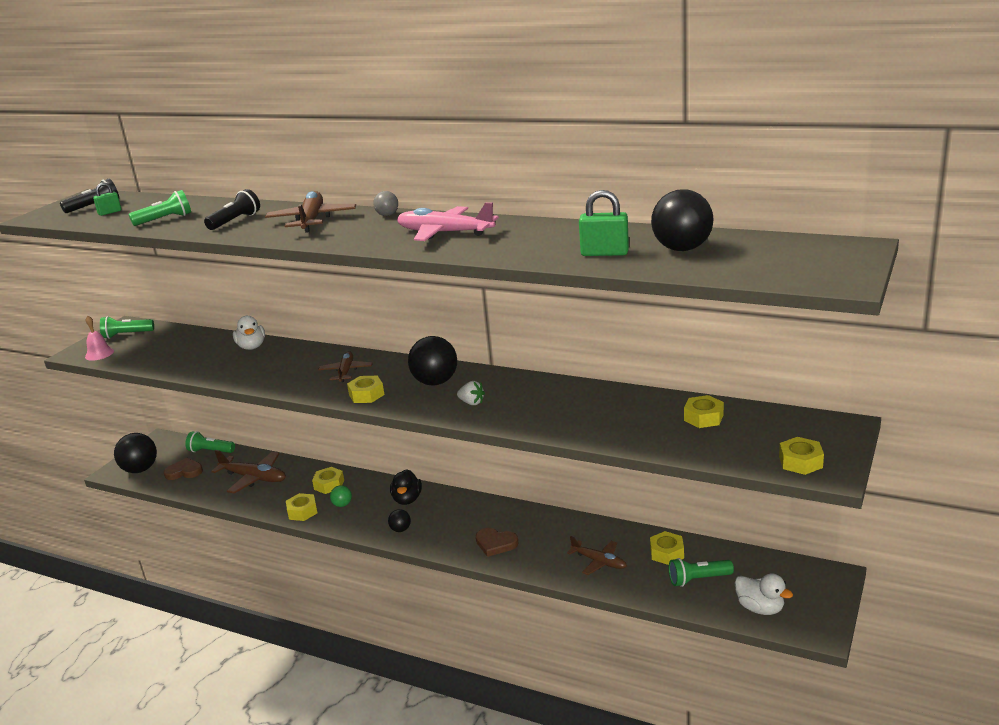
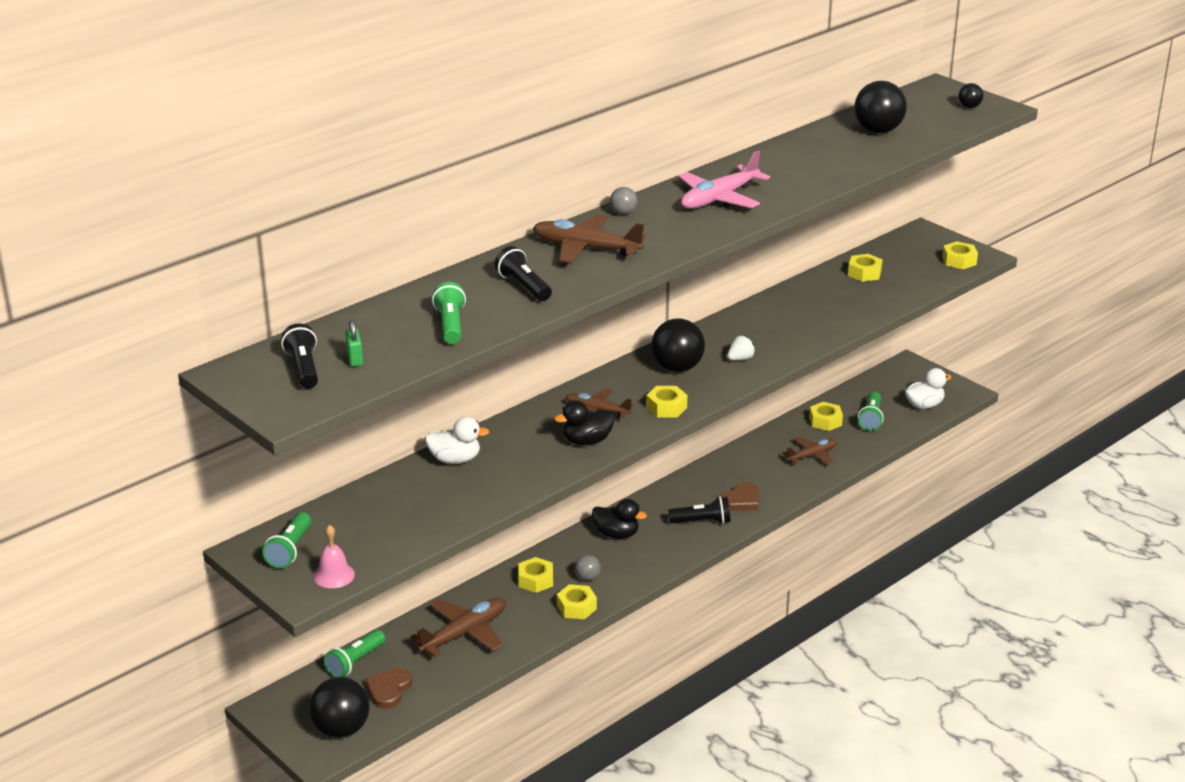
camera: 70 degrees left, 5 degrees up
green ball [330,485,352,507] -> grey ball [575,555,601,581]
black ball [388,509,411,532] -> black ball moved to [958,83,983,108]
green padlock [579,190,629,256] -> none
none -> black duck [554,401,615,445]
none -> black flashlight [668,496,730,524]

